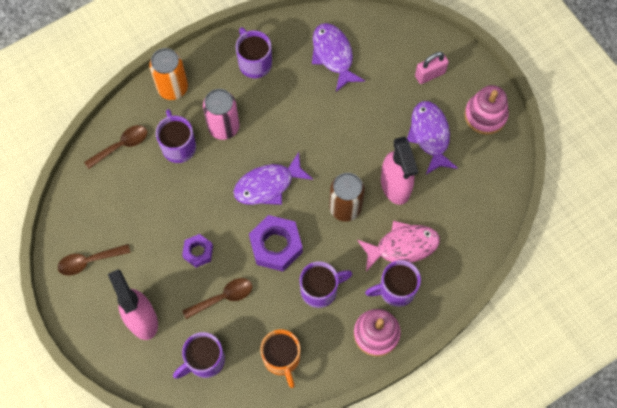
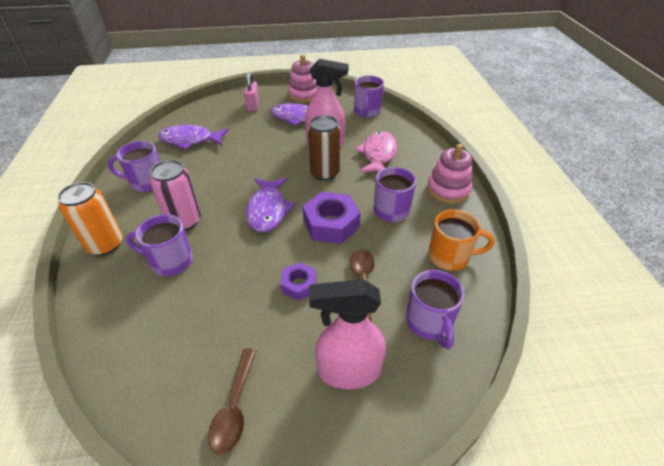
camera: 65 degrees left, 25 degrees down
brown spoon [84,125,147,169] -> none
purple mug [365,260,421,307] -> purple mug moved to [354,76,384,117]

